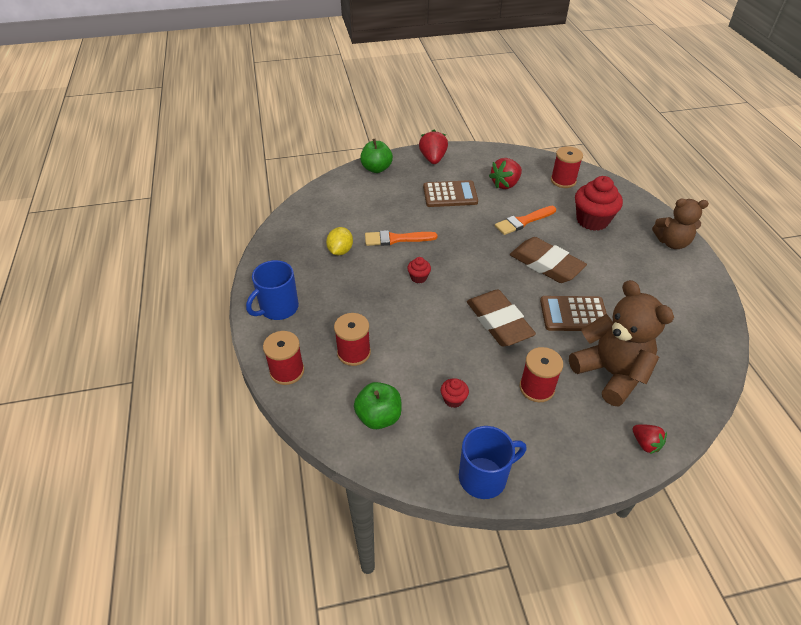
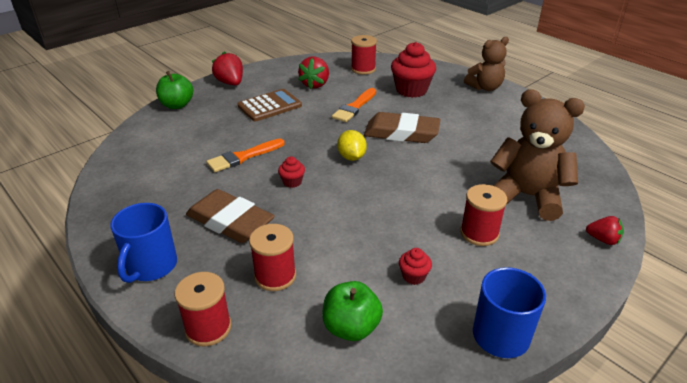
camera: 30 degrees left, 10 degrees down
yellow lemon [326,227,353,255] -> yellow lemon moved to [337,130,367,161]
brown eraser [467,290,536,346] -> brown eraser moved to [186,189,275,243]
brown calculator [540,296,607,331] -> none

